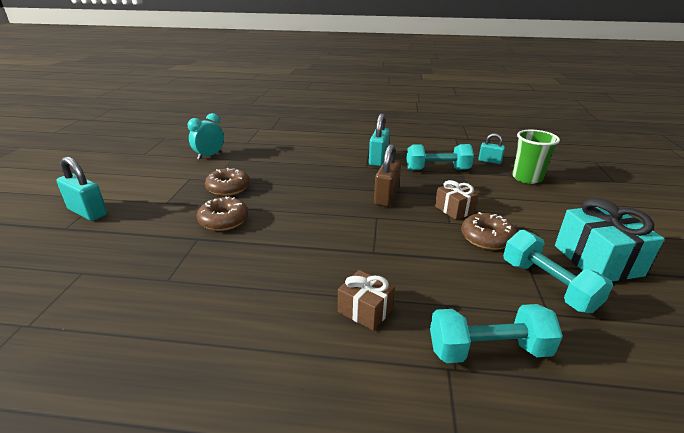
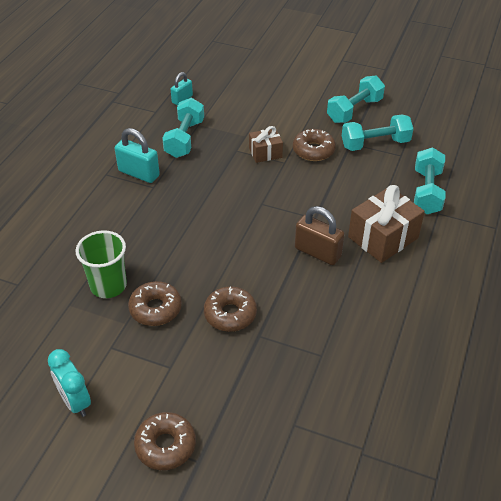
camera: 75 degrees left, 15 degrees up
turquoise padlock [57,157,107,221] -> brown donut [134,412,196,470]
turquoise clock [187,113,224,160] -> turquoise clock moved to [48,349,91,417]
brown gift [338,270,395,331] -> brown gift [348,185,425,263], size x1.73
brown padlock [374,144,401,207] -> brown padlock moved to [295,206,345,265]
green cup [512,130,560,184] -> green cup moved to [76,230,127,298]
turquoise gift [555,198,664,282] -> turquoise dumbbell [327,76,385,123]

